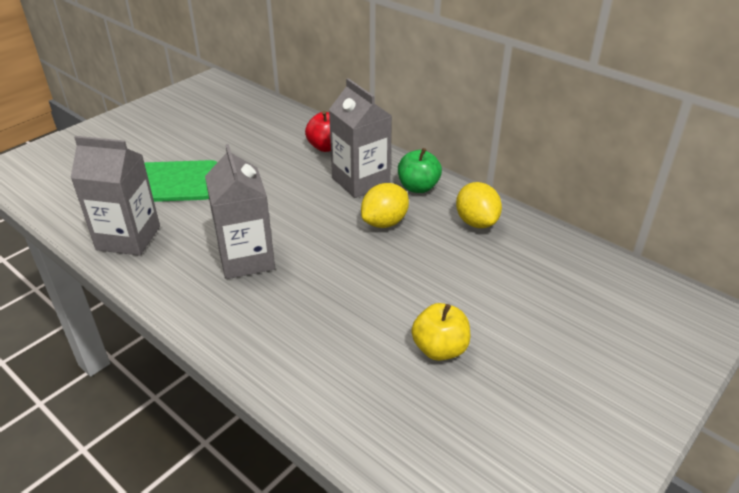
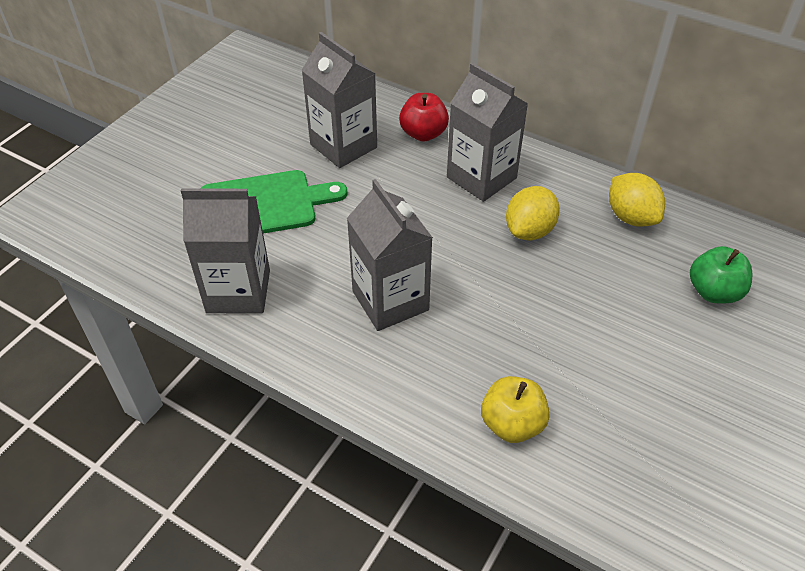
camera: 10 degrees left, 10 degrees up
green apple [398,148,442,193] -> green apple moved to [690,246,753,303]
yellow apple [411,303,470,361] -> yellow apple moved to [481,376,550,443]
none -> grey carton [301,32,377,168]

